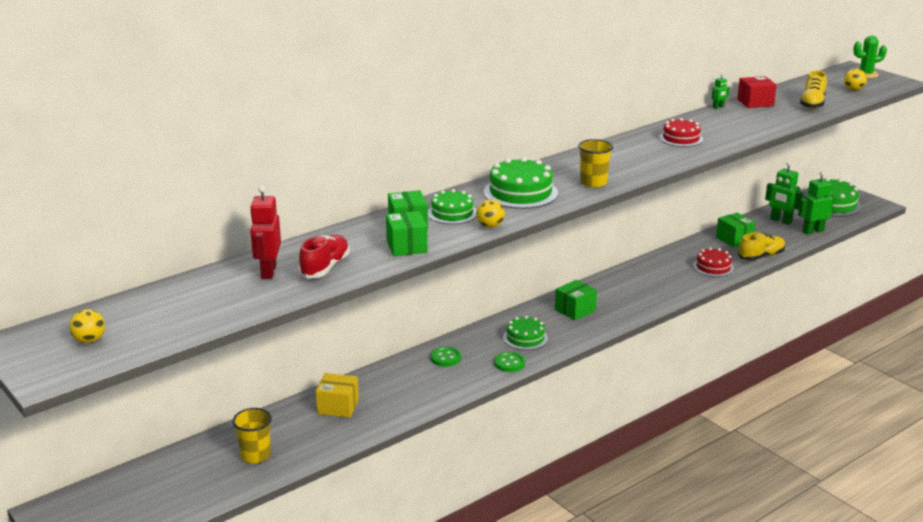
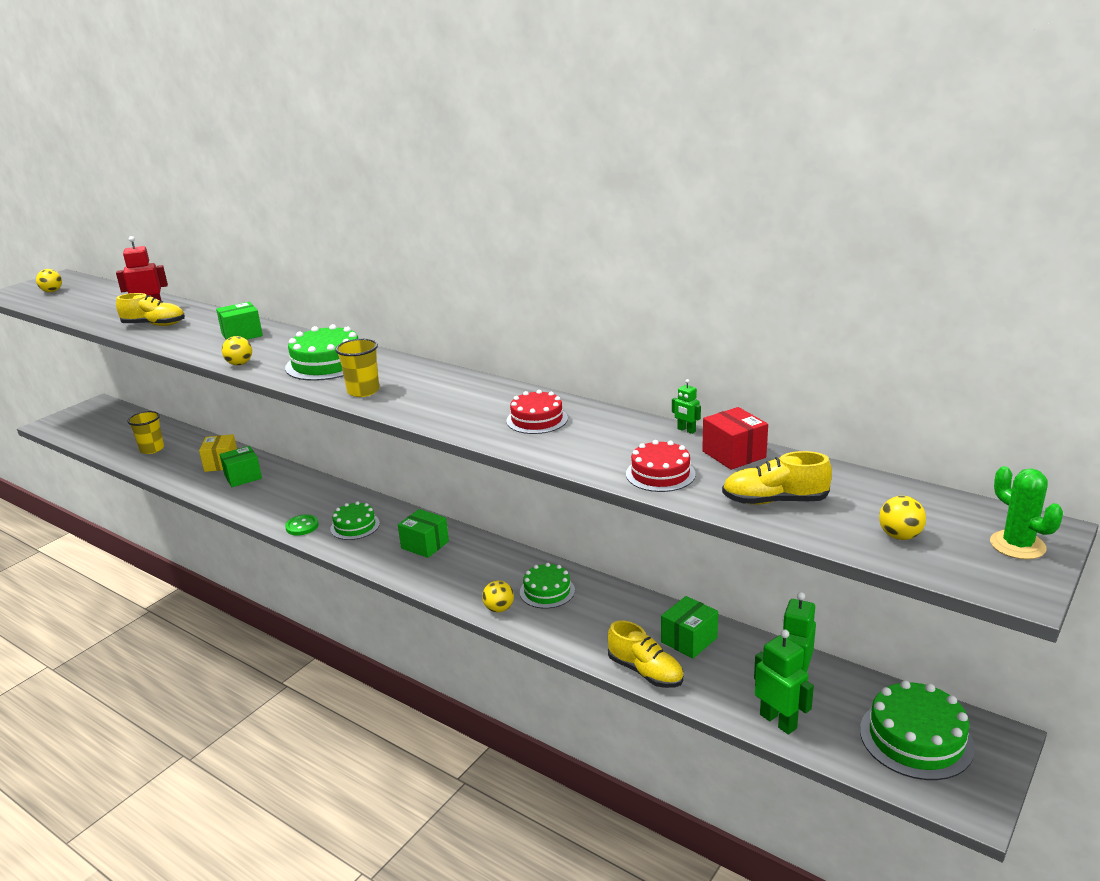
camera: 75 degrees right, 0 degrees up
red shoe [299,235,350,278] -> yellow shoe [116,293,185,326]
green box [386,211,428,256] -> green box moved to [220,446,262,487]
green cake [428,189,477,224] -> green cake moved to [520,563,575,609]
green button [431,347,461,367] -> none
red cake [693,247,734,277] -> red cake moved to [626,440,696,492]
none -> yellow ball [482,580,514,612]

